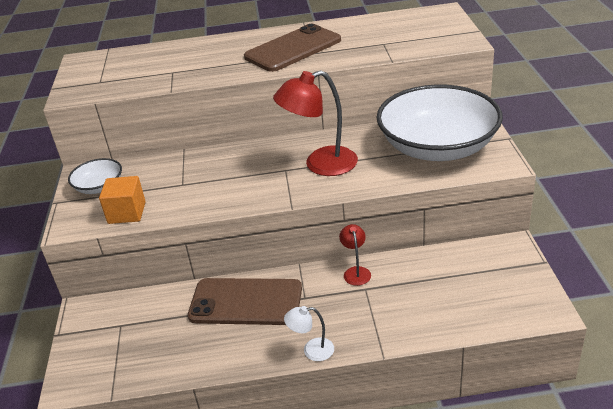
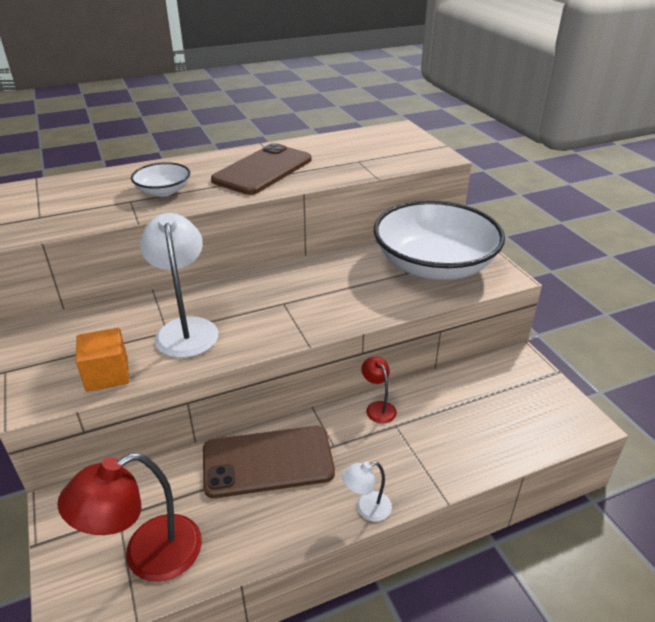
camera: 20 degrees left, 0 degrees up
white bowl [68,158,122,194] -> white bowl moved to [131,162,190,197]
red lamp [273,70,358,176] -> red lamp moved to [57,453,202,582]
none -> white lamp [140,213,218,358]

